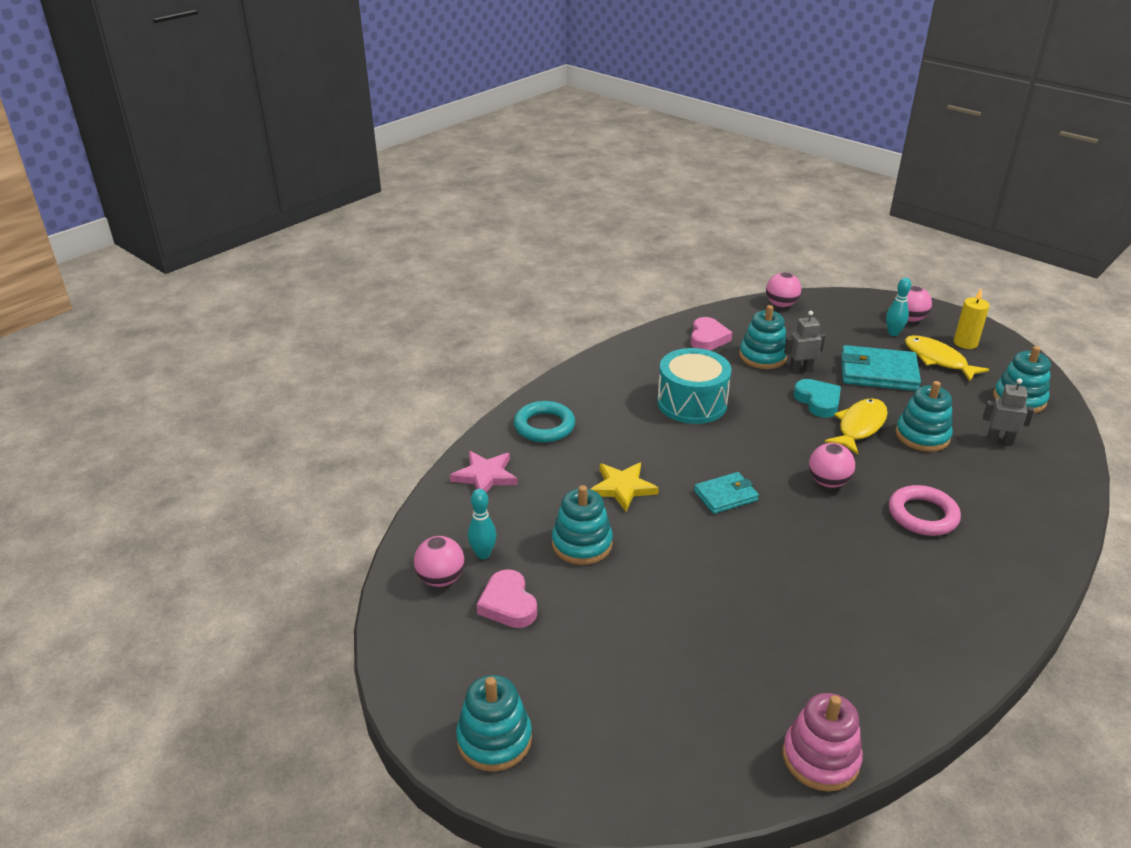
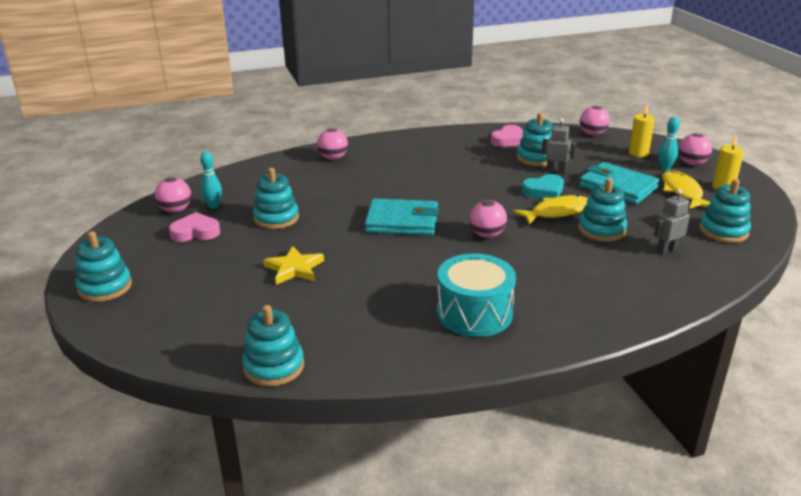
camera: 30 degrees right, 5 degrees down
pink star [450,451,518,492] -> none
pink heart [477,569,537,628] -> pink heart turned 75 degrees clockwise [169,212,220,242]
turquoise ring [514,401,575,443] -> pink ball [317,129,348,160]
yellow star [591,463,659,511] -> yellow star moved to [263,246,324,285]
turquoise drum [657,348,732,424] -> turquoise drum moved to [437,253,516,337]
turquoise wallet [694,472,759,514] -> turquoise wallet [365,198,439,235], size x1.65
pink stacking toy [783,693,863,791] -> turquoise stacking toy [242,305,304,387]
turquoise heart [794,379,841,418] -> turquoise heart turned 60 degrees clockwise [522,174,564,199]
pink ring [889,485,961,536] -> none
grey robot [983,378,1034,445] -> grey robot turned 75 degrees counterclockwise [654,189,690,254]
none -> yellow candle [629,104,655,157]

